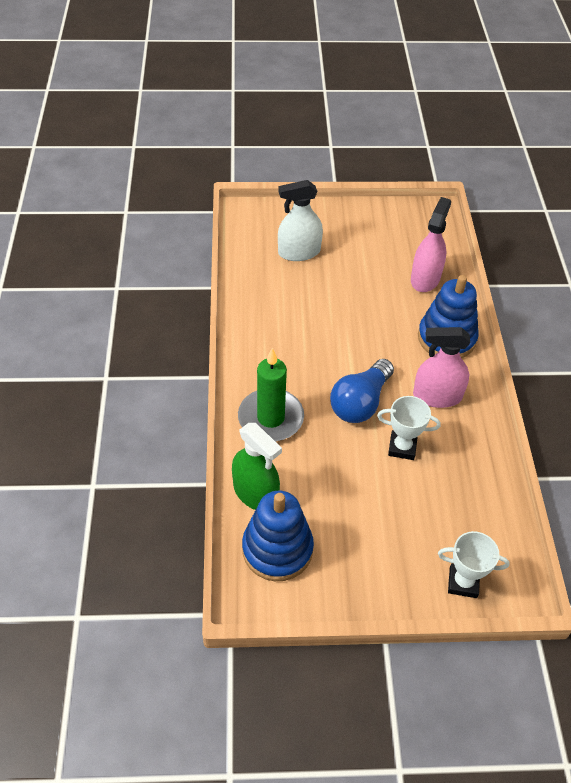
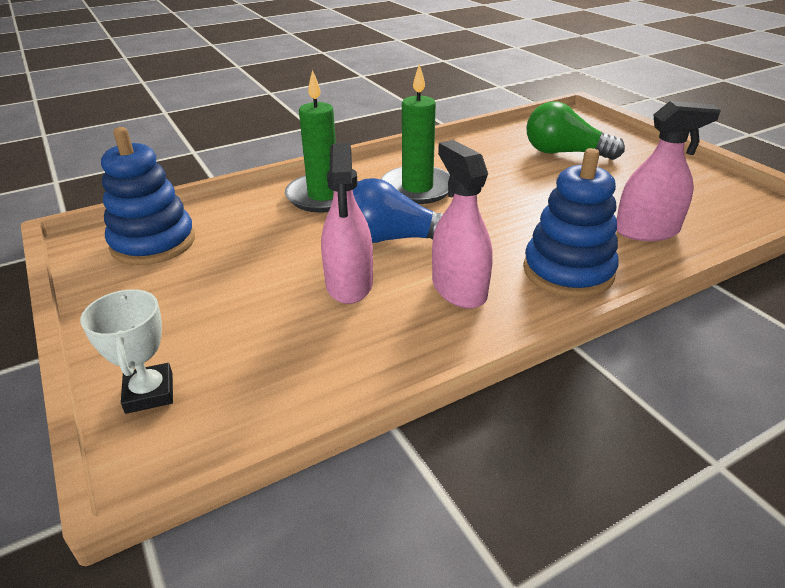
camera: 65 degrees right, 15 degrees down
green spray bottle [232,423,282,510] -> none
white spray bottle [278,180,323,261] -> green light bulb [527,102,625,160]
white trophy [377,396,441,460] -> pink spray bottle [321,143,373,304]
none -> green candle [381,64,450,204]

